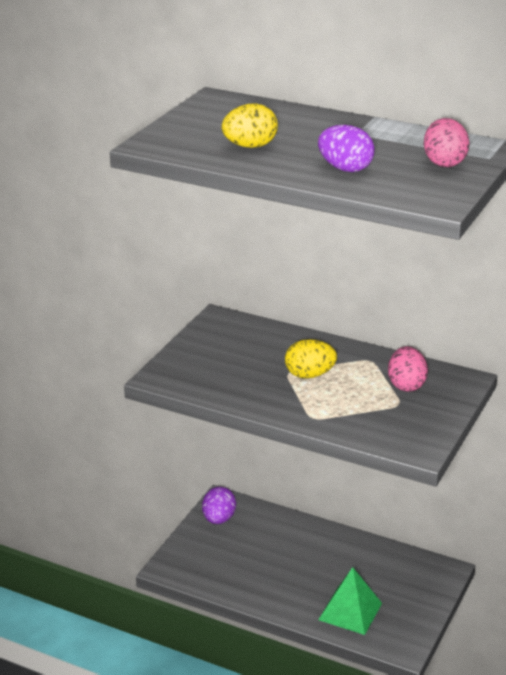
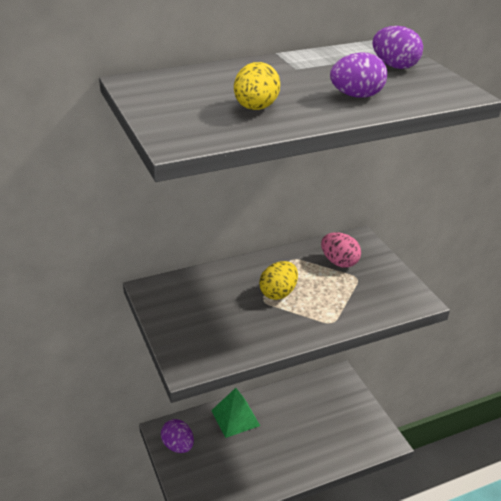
camera: 50 degrees left, 5 degrees up
green pyramid [318,567,382,635] -> green pyramid moved to [211,388,260,438]
pink egg [424,118,470,167] -> purple egg [373,26,423,69]

